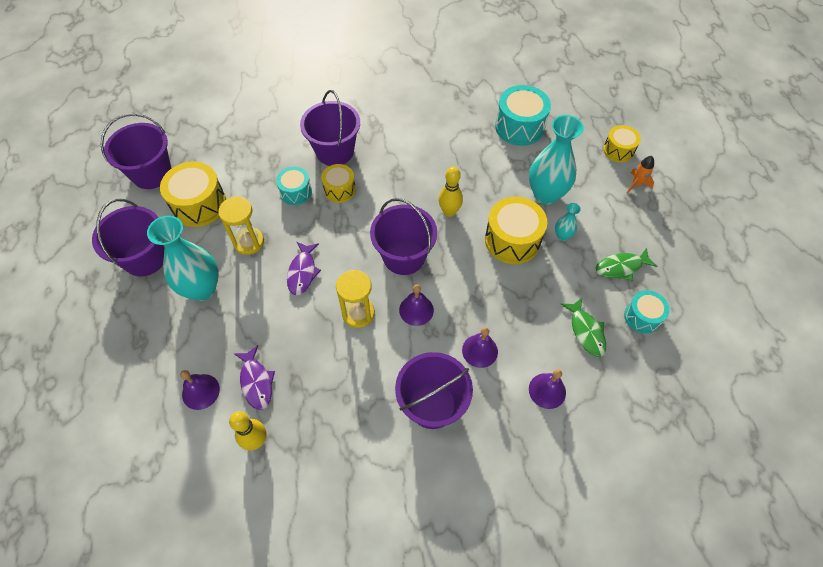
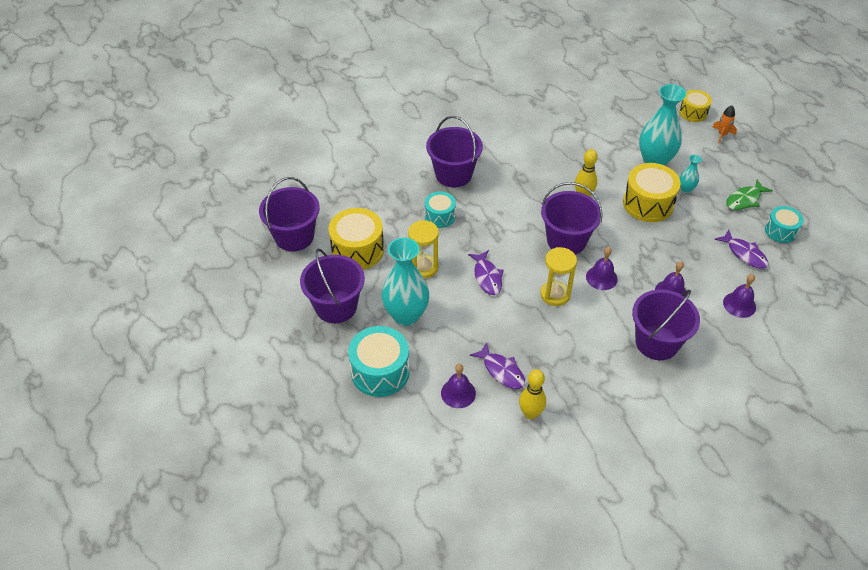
camera: 20 degrees left, 10 degrees down
yellow drum [321,164,356,203] -> none
turquoise drum [495,85,551,146] -> turquoise drum moved to [348,326,410,397]
green fish [561,297,606,357] -> purple fish [714,229,769,269]

